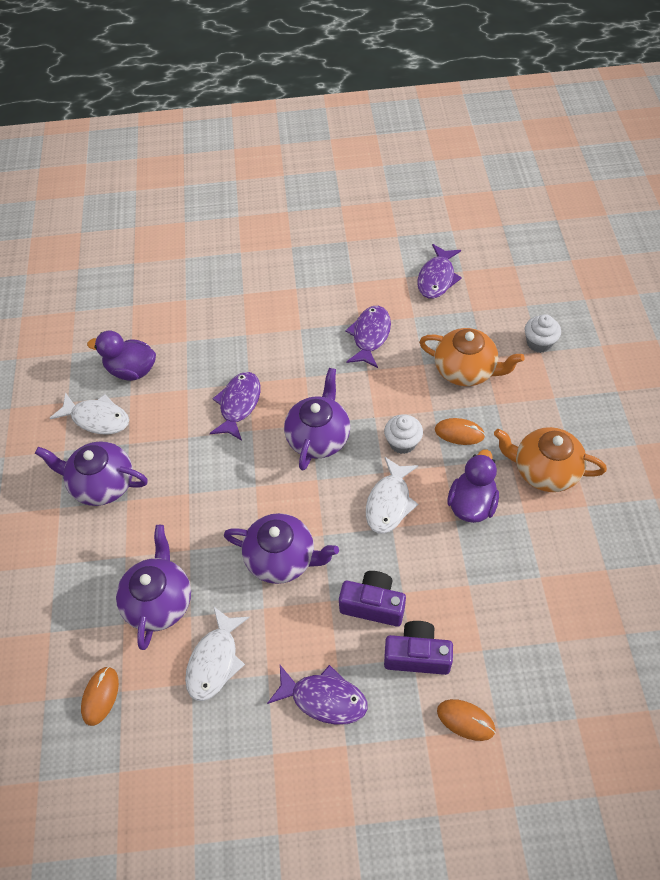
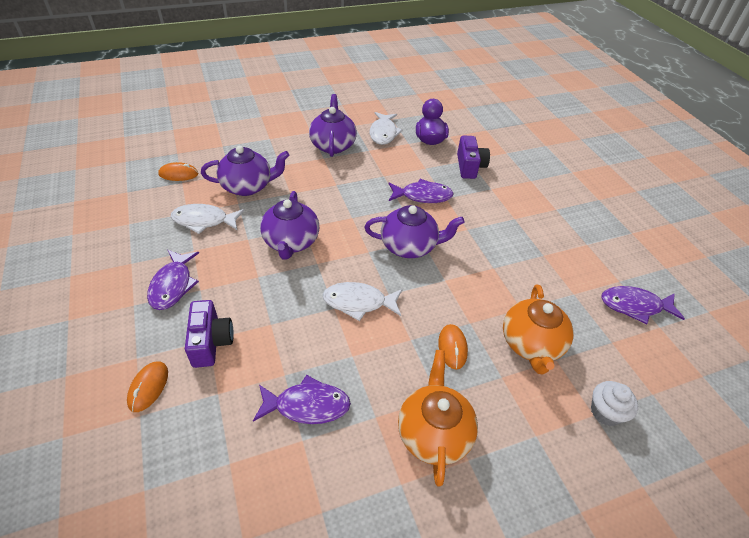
camera: 70 degrees right, 10 degrees down
purple camera [339,571,406,627] -> purple camera moved to [457,135,490,179]
purple fish [345,306,391,368] -> purple fish moved to [253,375,351,424]
white cupcake [384,414,423,454] -> none
purple duck [447,450,499,523] -> none

